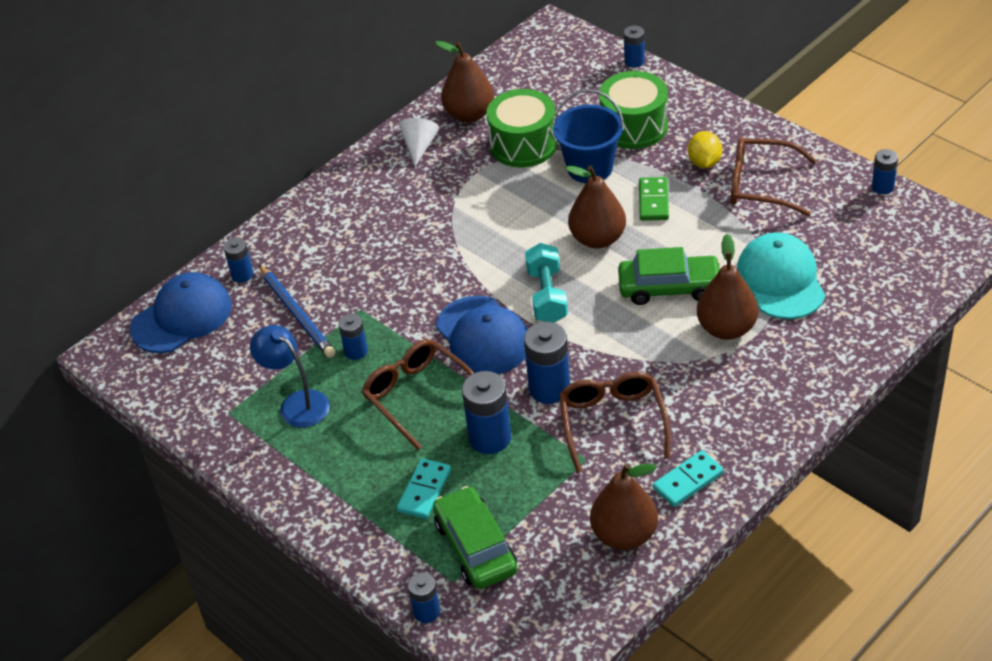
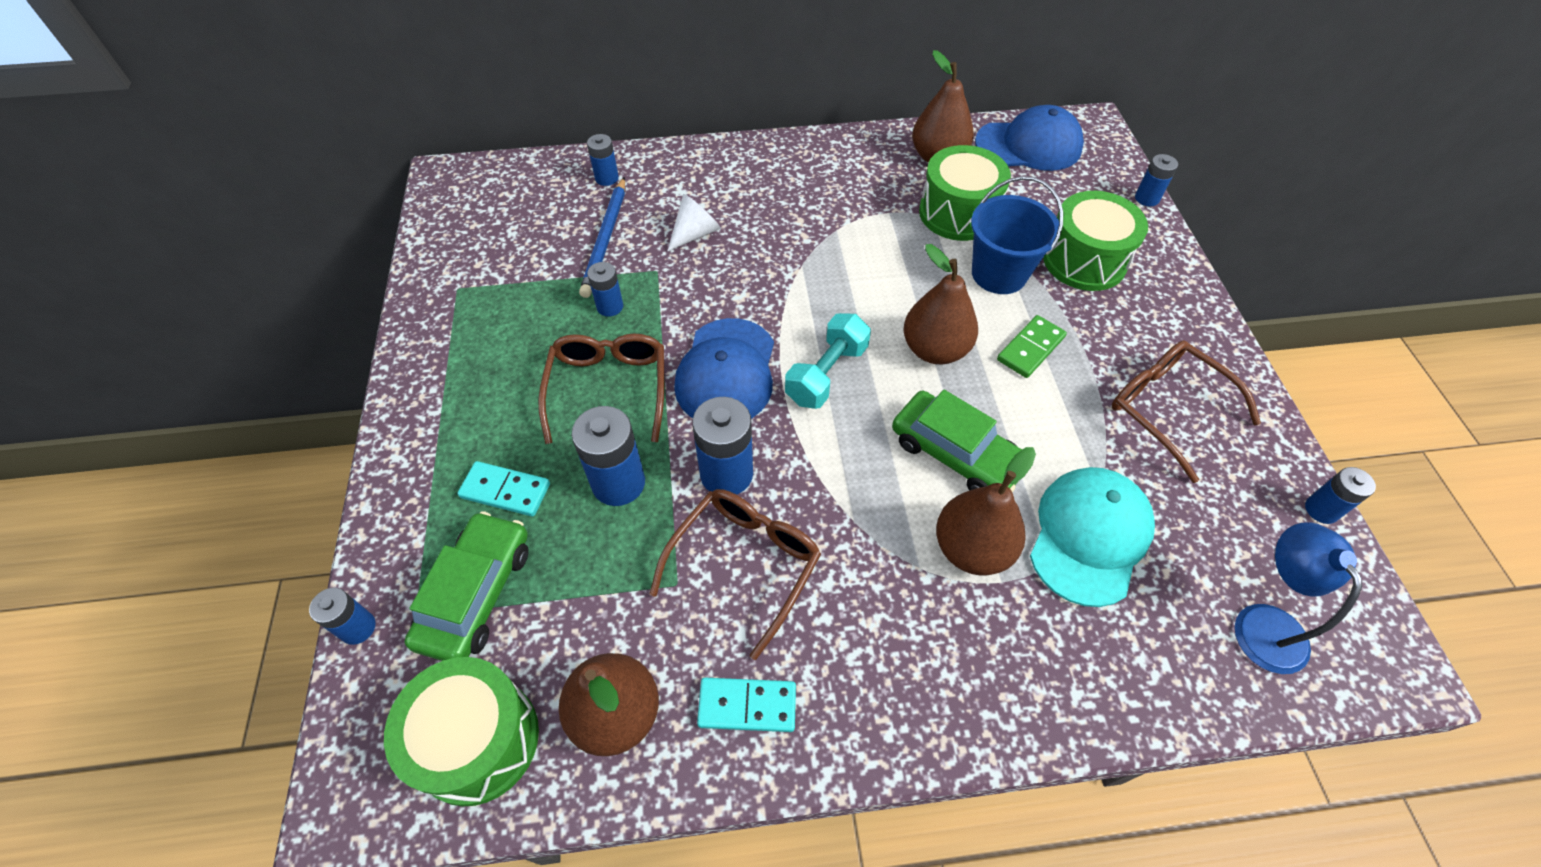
camera: 35 degrees right, 10 degrees up
blue cap [130,272,232,353] -> blue cap moved to [975,105,1084,171]
blue lamp [250,325,330,427] -> blue lamp moved to [1235,522,1362,674]
turquoise domino [397,458,451,519] -> turquoise domino turned 45 degrees clockwise [458,461,550,517]
white cone [399,118,439,166] -> white cone moved to [668,194,720,251]
yellow lemon [688,131,722,168] -> none
none -> green drum [384,657,539,806]

